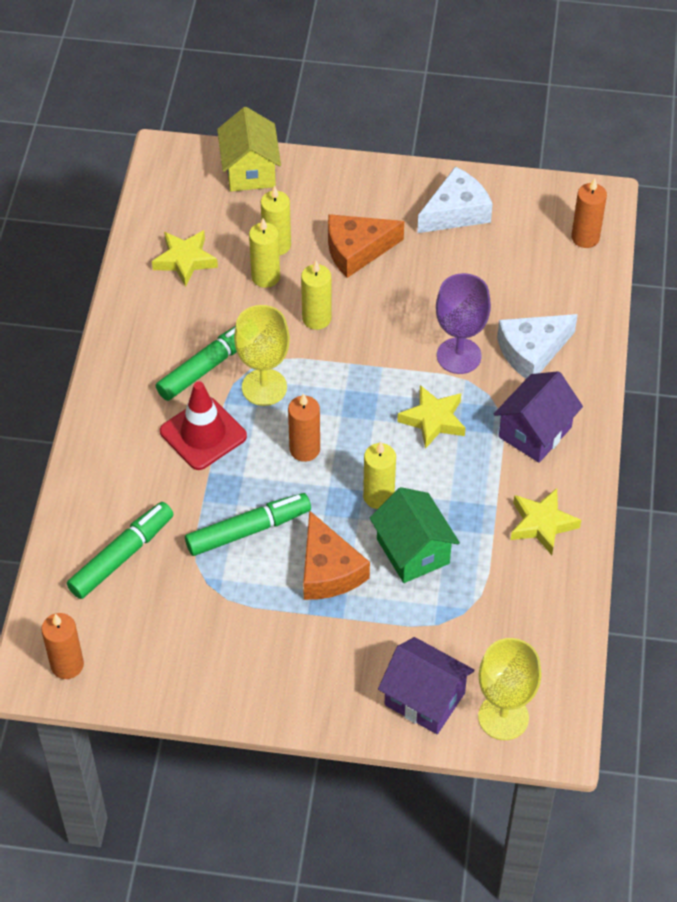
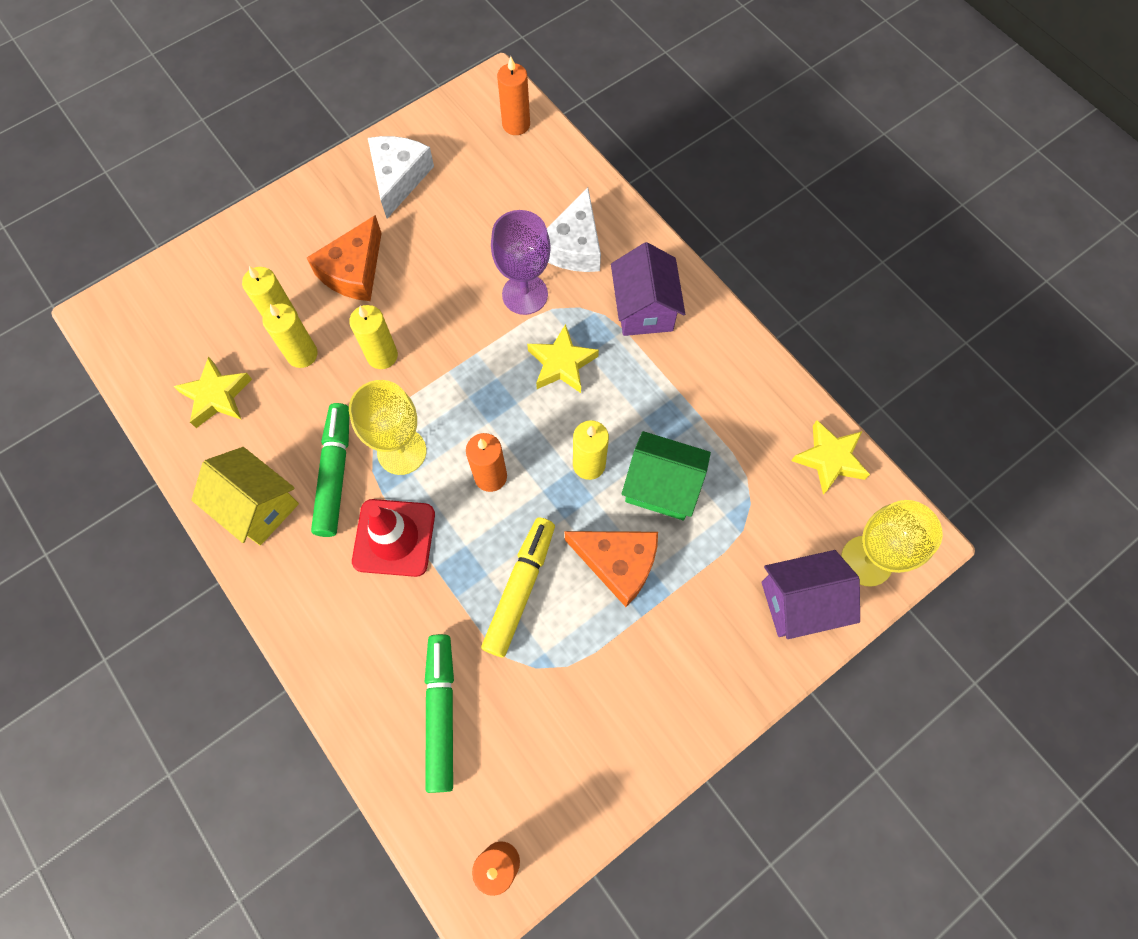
camera: 45 degrees left, 15 degrees up
green marker [185,493,311,556] -> yellow marker [481,517,555,657]
yellow house [217,107,281,191] -> yellow house moved to [191,447,299,545]
yellow star [511,488,581,555] -> yellow star moved to [791,420,870,495]

